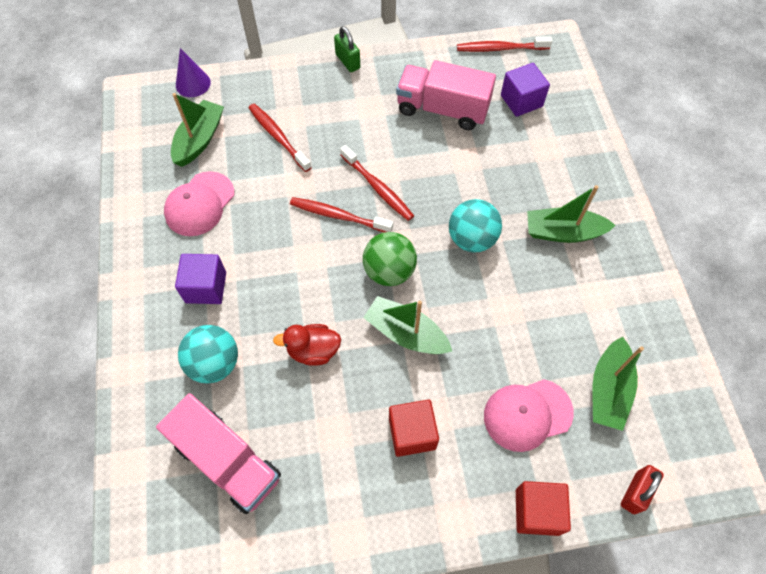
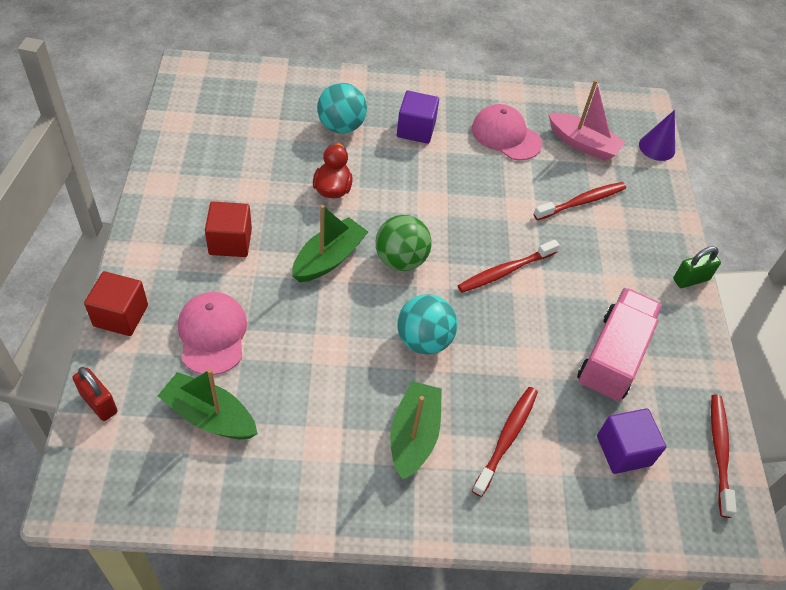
camera: 95 degrees right, 10 degrees down
pink truck [156,393,281,514] -> none
green boat [171,93,224,167] -> pink boat [548,80,626,161]
red toothbrush [290,197,393,232] -> red toothbrush moved to [472,387,538,497]

